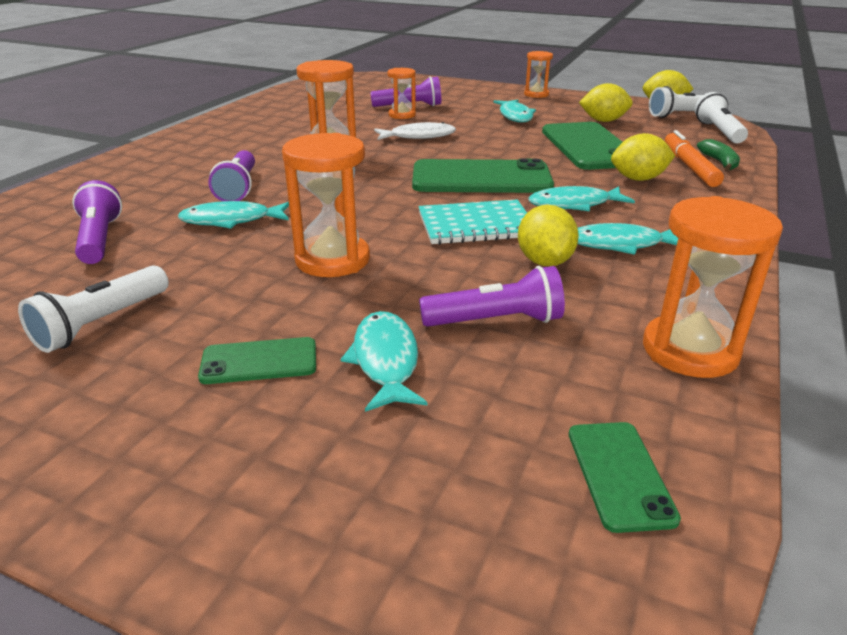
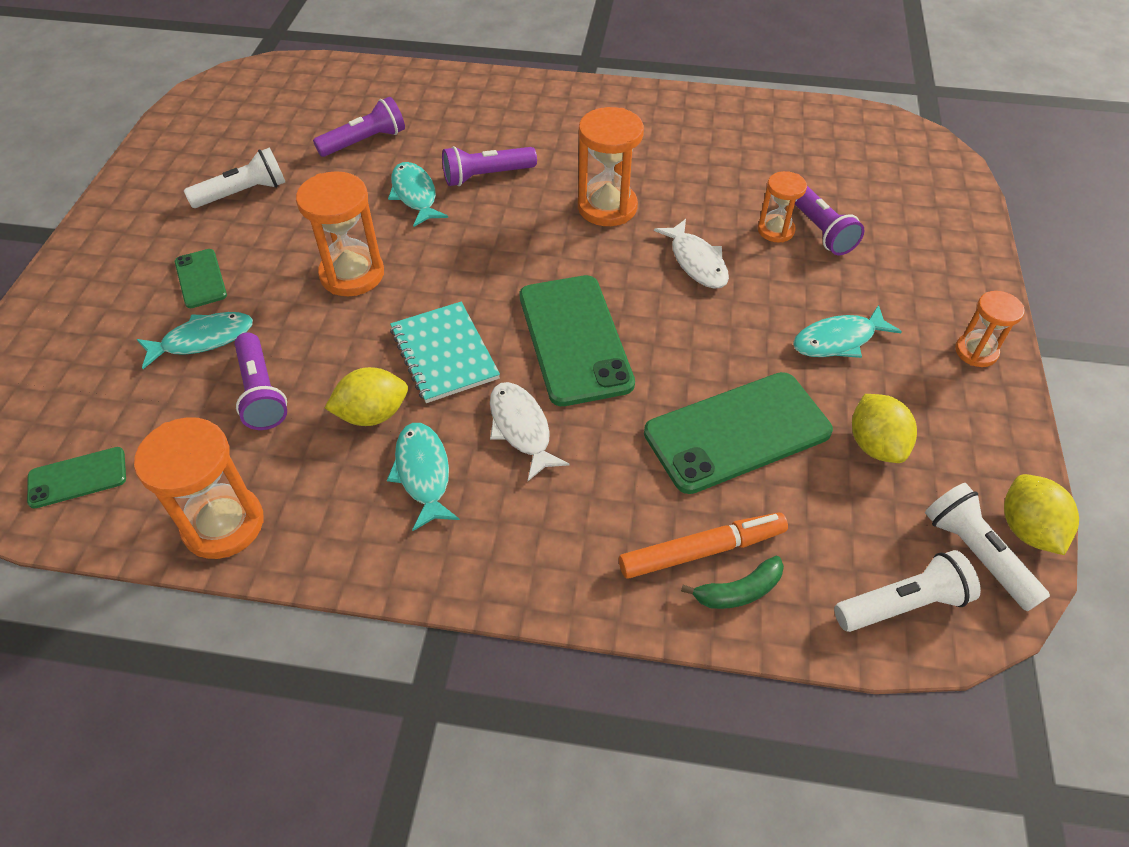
camera: 75 degrees right, 20 degrees up
white flashlight [18,265,169,353] -> white flashlight turned 135 degrees clockwise [184,147,285,208]
turquoise fish [529,186,635,211] -> white fish [490,382,570,481]
yellow lemon [611,133,675,181] -> none

